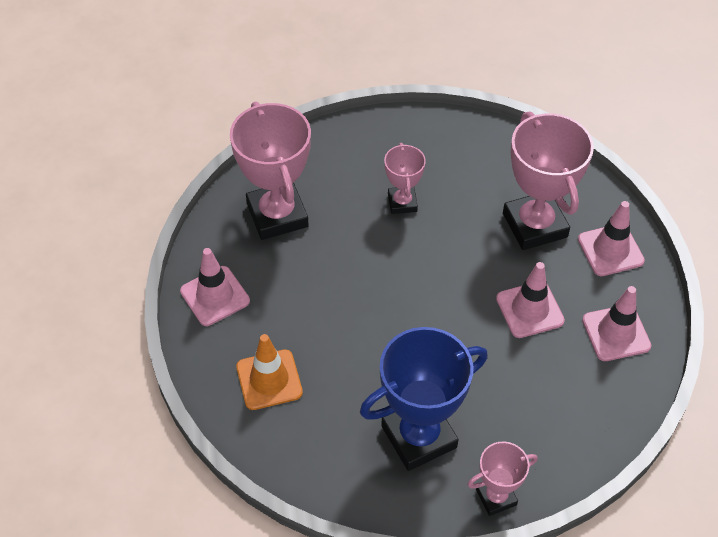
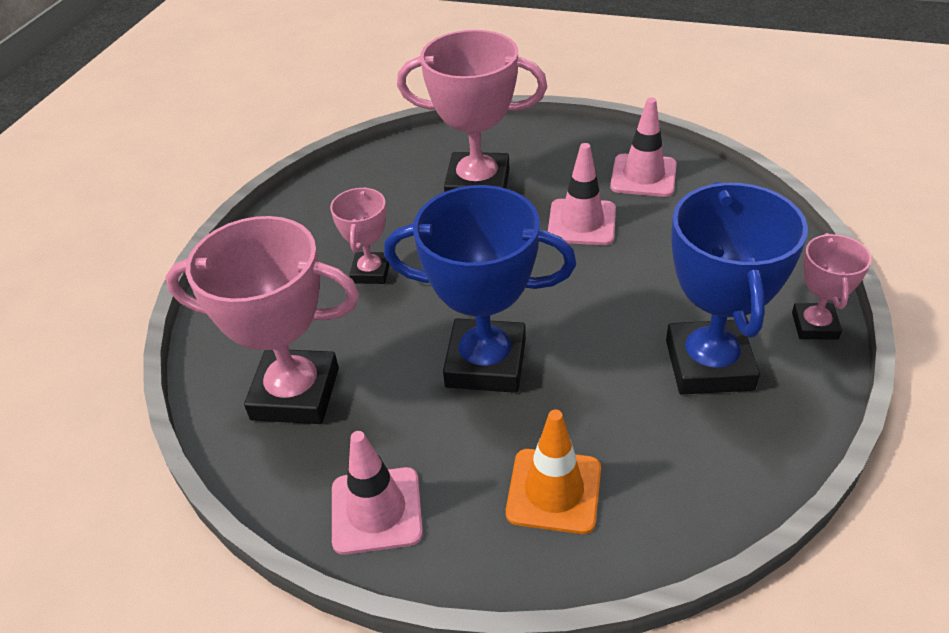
camera: 60 degrees left, 10 degrees down
pink trophy [384,143,426,214] -> pink trophy turned 75 degrees clockwise [330,187,390,284]
pink traffic cone [578,201,645,276] -> none
none -> blue trophy [384,185,576,393]

